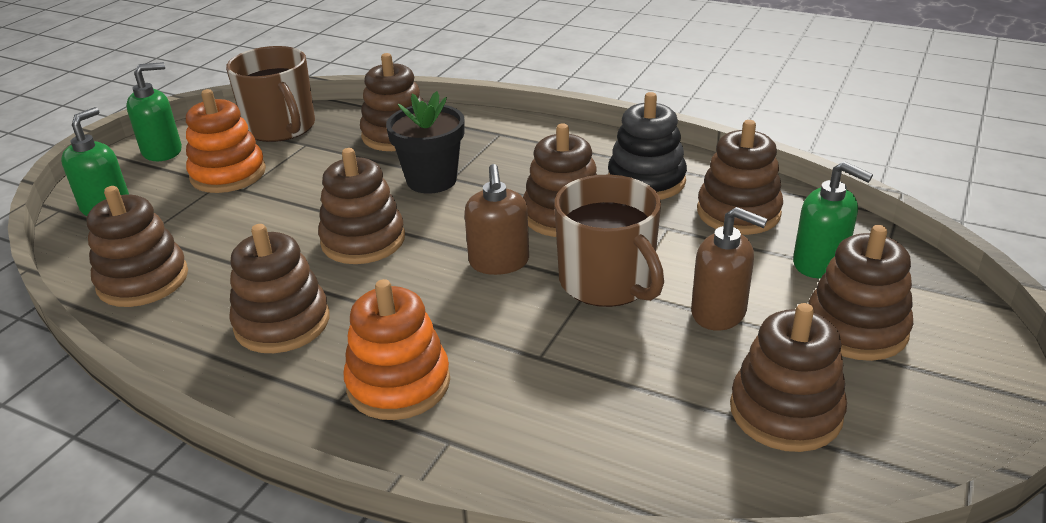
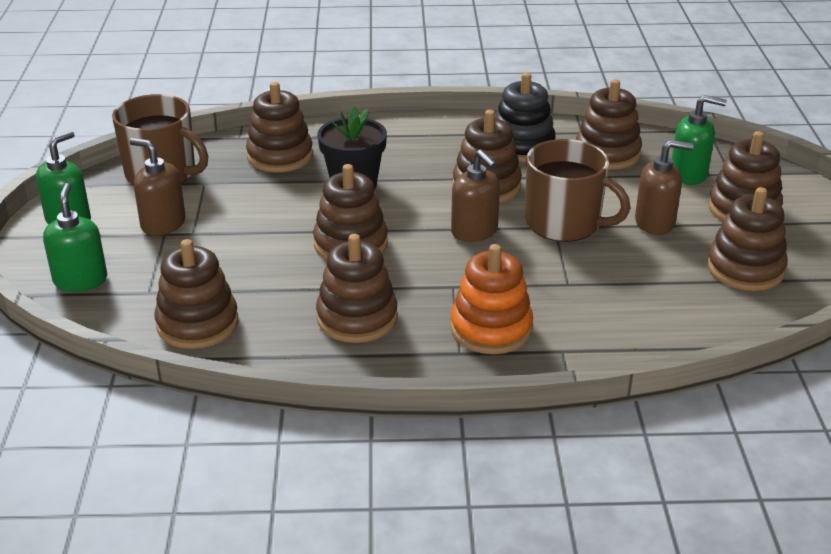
camera: 30 degrees left, 0 degrees up
orange stacking toy [186,89,266,193] -> brown soap dispenser [130,138,186,236]

